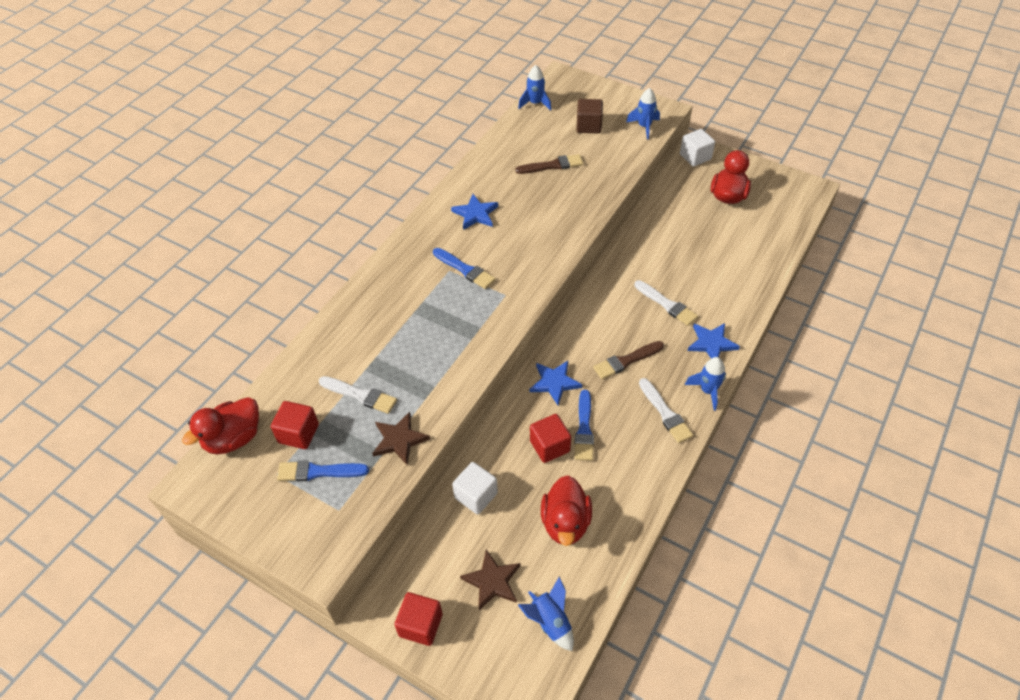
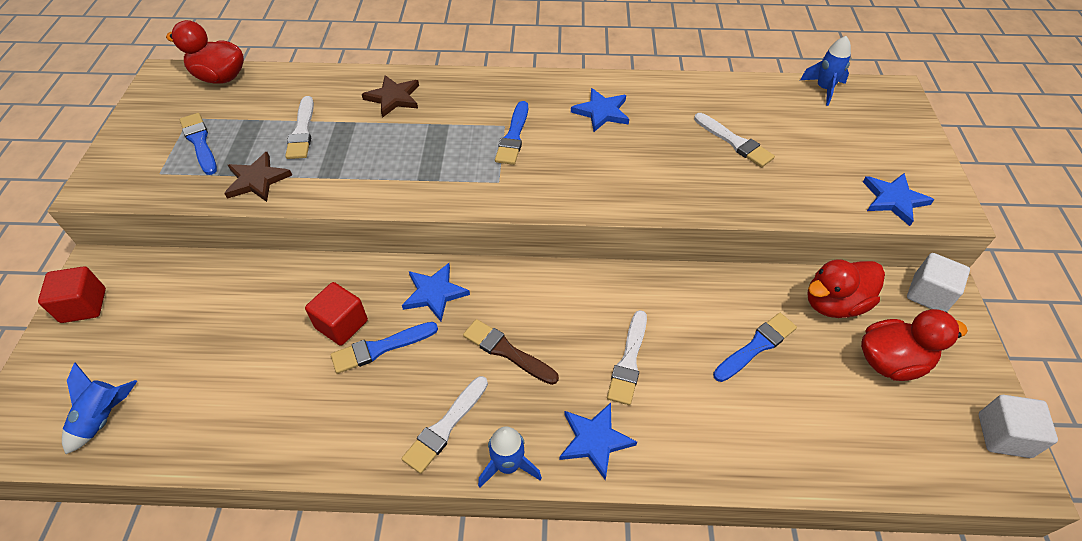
camera: 60 degrees right, 0 degrees up
red cube [271,401,319,449] -> none
white cube [452,462,498,515] -> white cube moved to [979,395,1058,458]
brown star [460,550,521,610] -> brown star moved to [362,75,419,118]
brown brush [515,154,583,174] -> white brush [694,113,775,167]
red duck [541,475,592,546] -> red duck moved to [808,259,885,318]
brown cube [577,99,603,133] -> none
blue rocket [626,88,660,139] -> blue star [863,173,934,226]
none -> blue brush [713,313,797,382]

